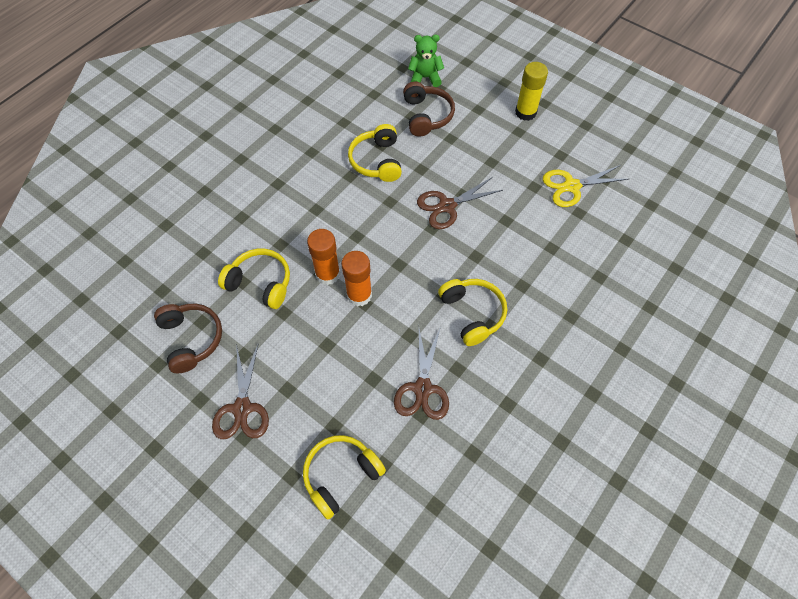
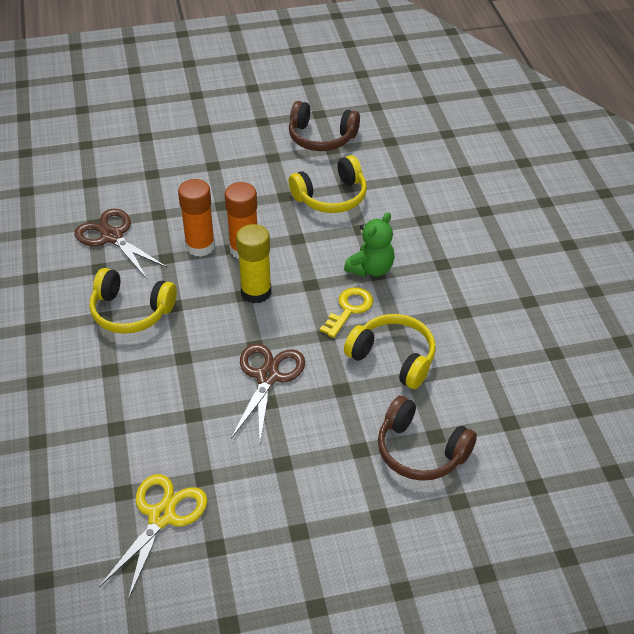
camera: 130 degrees right, 15 degrees down
brown scissors [212,343,269,439] -> none
yellow headphones [303,435,386,520] -> none
orange glue stick [307,229,340,285] -> orange glue stick moved to [178,179,215,257]
green teddy bear [408,35,444,87] -> green teddy bear moved to [344,212,395,277]
yellow glue stick [515,62,548,121] -> yellow glue stick moved to [236,224,272,304]
none -> yellow key [320,287,373,338]

